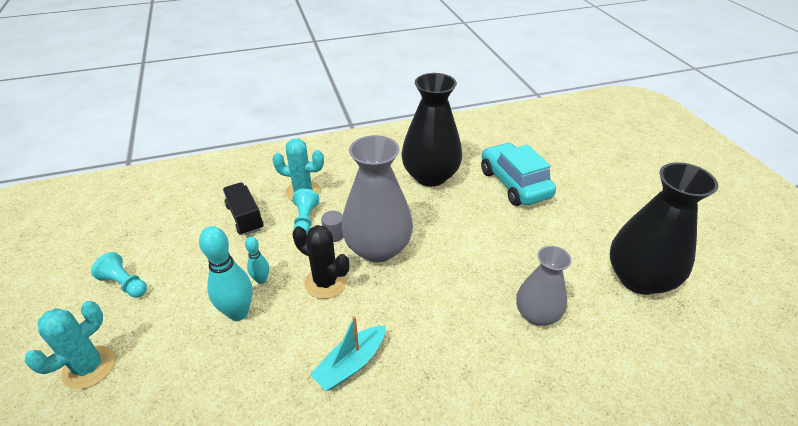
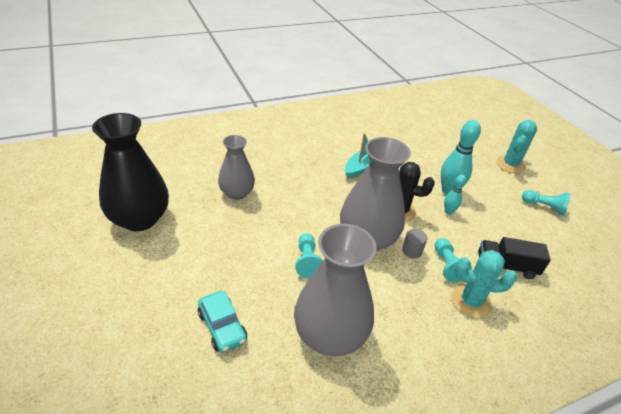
camera: 170 degrees right, 0 degrees up
black truck [223,182,264,235] -> black truck turned 135 degrees clockwise [478,237,551,279]
black vase [401,73,462,187] -> grey vase [294,224,377,356]
turquoise car [481,143,556,206] -> turquoise car [198,291,247,353], size x0.60
none -> turquoise pawn [295,233,323,278]

